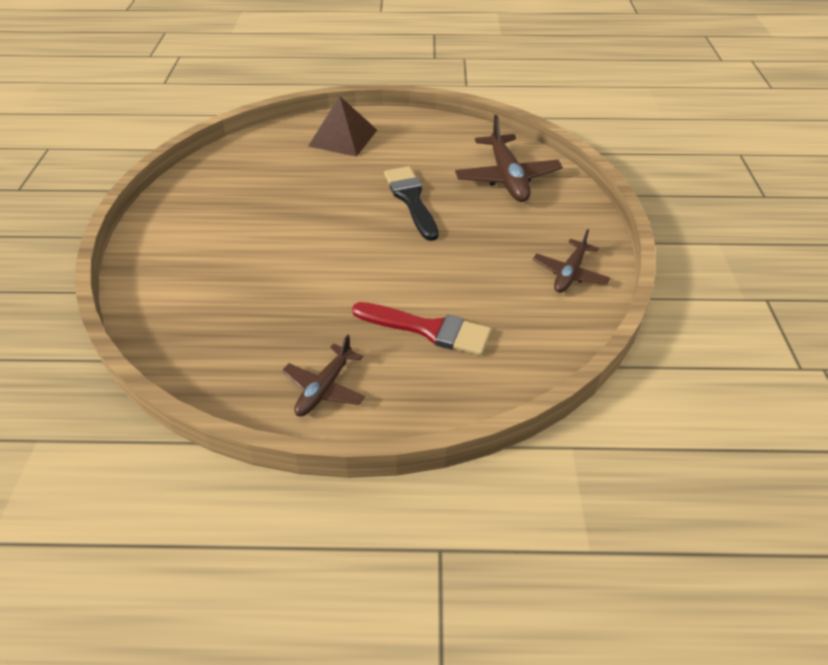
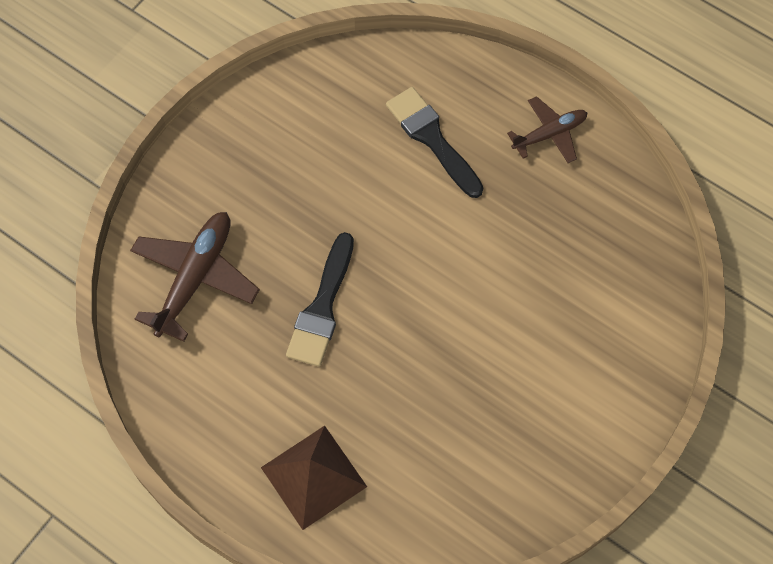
camera: 145 degrees left, 20 degrees up
red brush [352,302,491,356] -> black brush [386,87,483,198]
brown plane [533,229,610,293] -> none

